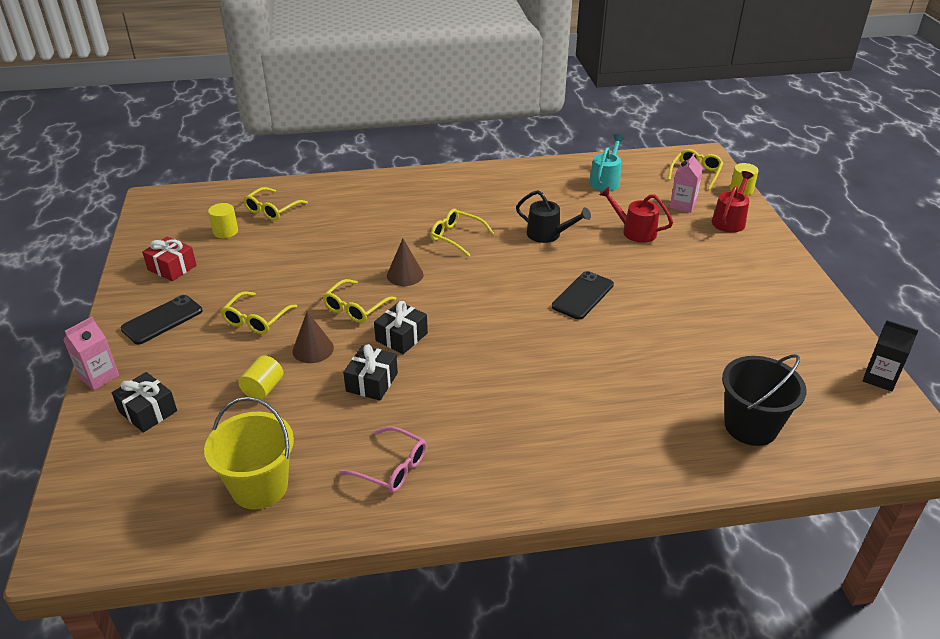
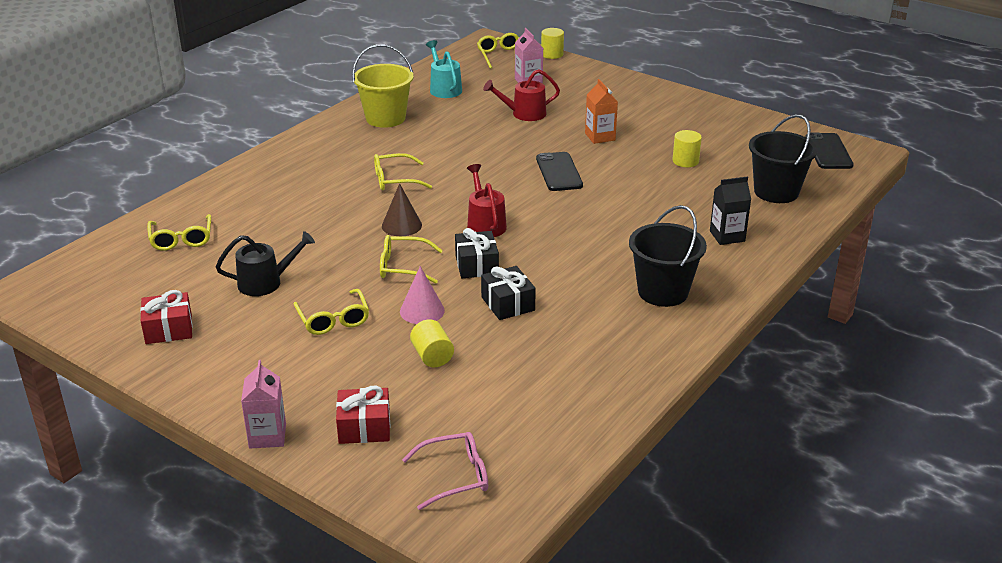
camera: 45 degrees left, 5 degrees down
black gift [112,372,177,433] -> red gift [336,385,390,444]
black phone [121,295,203,345] -> black phone moved to [806,133,854,169]
yellow bucket [204,397,294,509] -> yellow bucket moved to [352,44,413,128]
yellow cylinder [208,203,238,238] -> yellow cylinder moved to [672,130,702,167]
brown cone [293,311,334,363] -> pink cone [400,266,445,324]
yellow glasses [323,279,396,323] -> yellow glasses turned 105 degrees clockwise [380,235,443,284]
pink glasses [339,426,427,493] -> pink glasses moved to [402,432,488,510]
black watering can [516,190,591,243] -> black watering can moved to [216,231,315,296]
red watering can [712,171,754,233] -> red watering can moved to [467,164,507,237]
black carton [863,320,919,392] -> black carton moved to [710,177,751,245]
none -> orange carton [585,79,618,144]
none -> black bucket [629,205,707,307]

